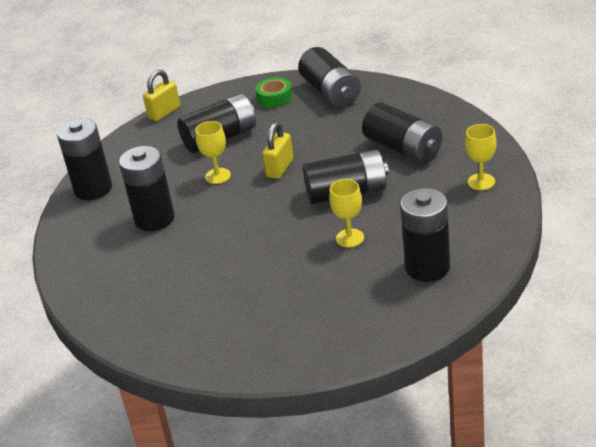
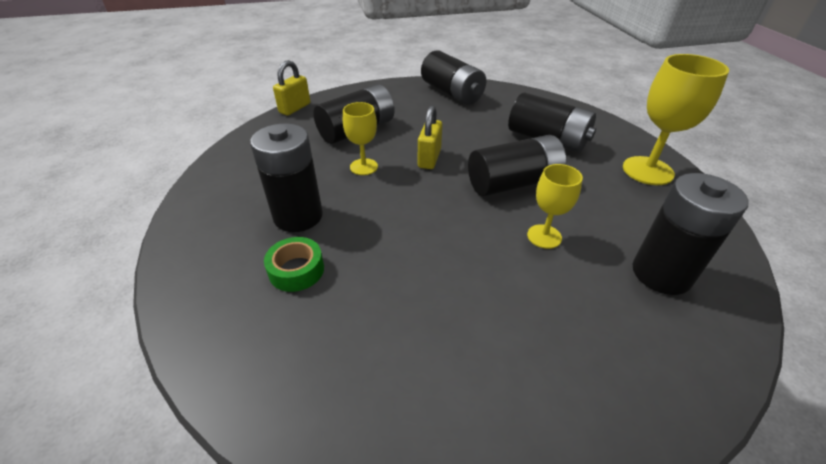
camera: 15 degrees left, 5 degrees up
black battery [57,118,112,200] -> none
green tape [256,77,292,108] -> green tape moved to [264,237,324,292]
yellow goblet [465,124,497,190] -> yellow goblet [623,54,729,185], size x1.69

